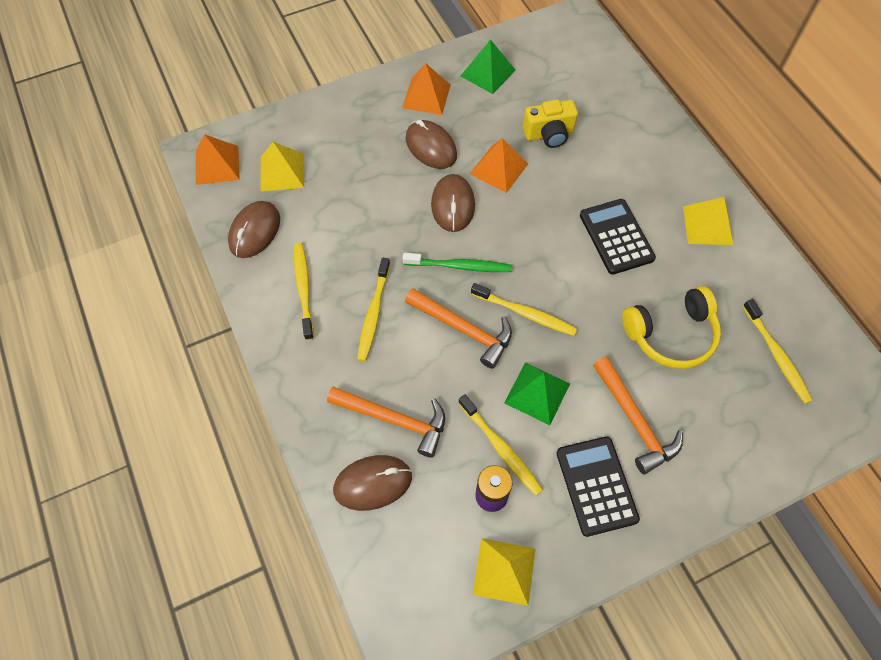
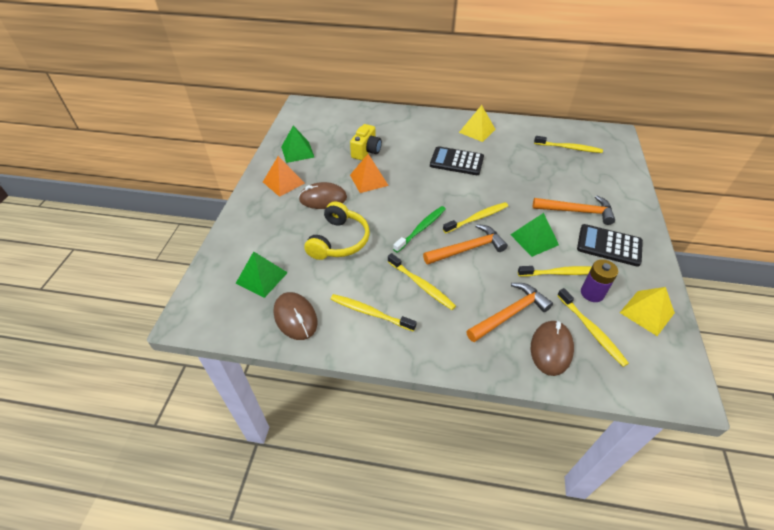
camera: 55 degrees left, 15 degrees down
orange pyramid [196,134,240,185] -> none
yellow pyramid [261,142,304,191] -> green pyramid [235,251,288,298]
brown mouse [431,174,475,232] -> none
yellow headphones [622,286,721,369] -> yellow headphones moved to [304,201,370,260]
none -> yellow toothbrush [557,288,629,367]

